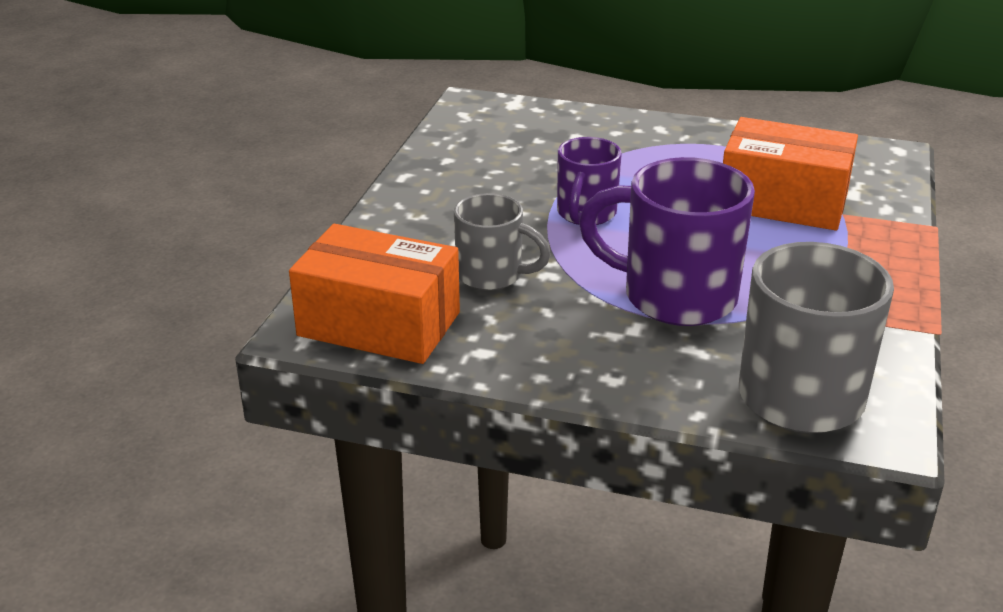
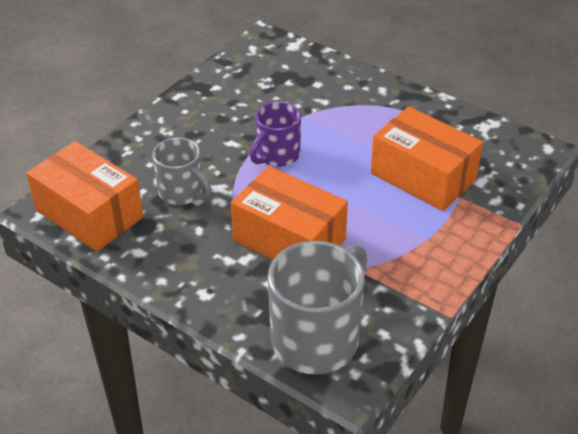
camera: 20 degrees right, 10 degrees up
purple mug [579,157,755,326] -> orange box [231,166,348,260]

